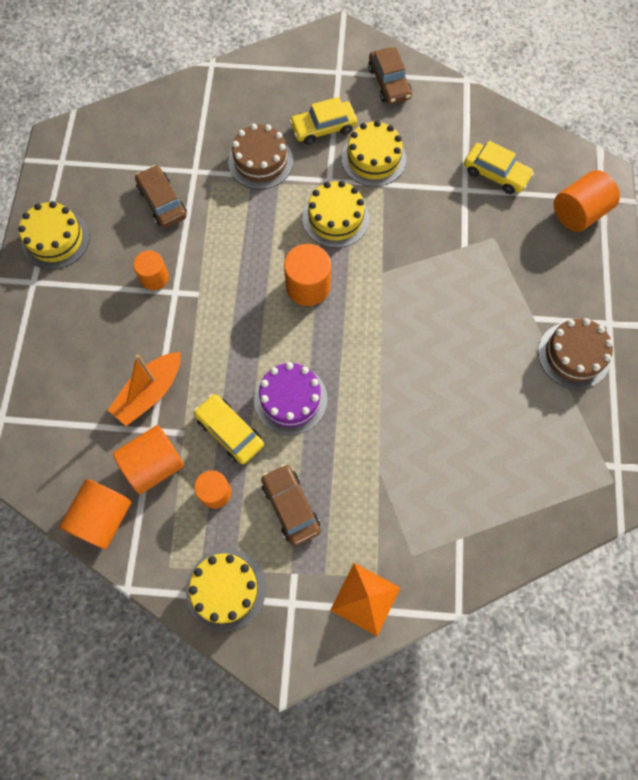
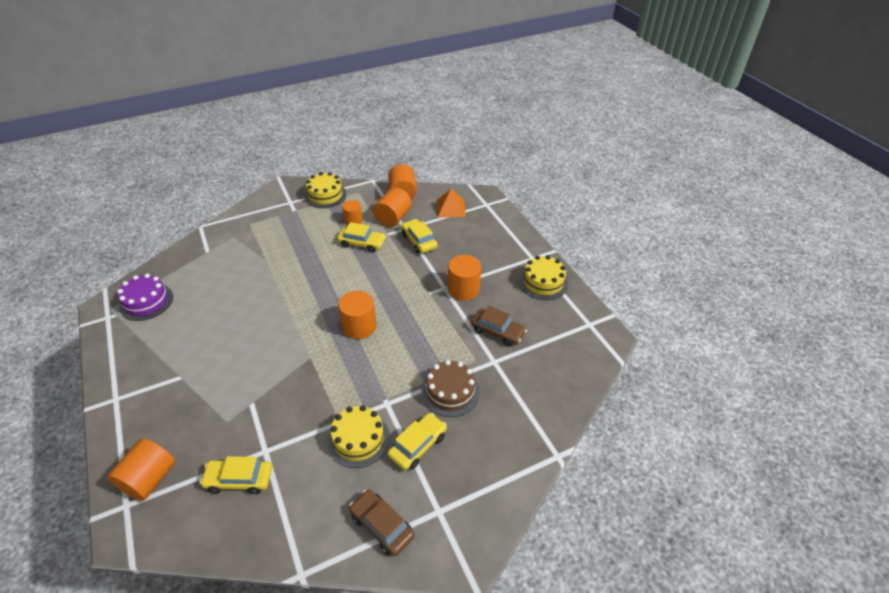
camera: 150 degrees right, 25 degrees down
orange boat [108,352,181,426] -> yellow car [401,219,438,253]
orange cylinder [133,251,169,290] -> orange cylinder [448,255,481,301], size x1.55
purple cake [254,362,327,435] -> purple cake moved to [117,274,173,321]
brown car [261,464,321,546] -> none
yellow cake [302,181,369,248] -> none
orange pyramid [330,563,400,637] -> orange pyramid moved to [436,189,466,218]
brown cake [538,318,613,389] -> none

